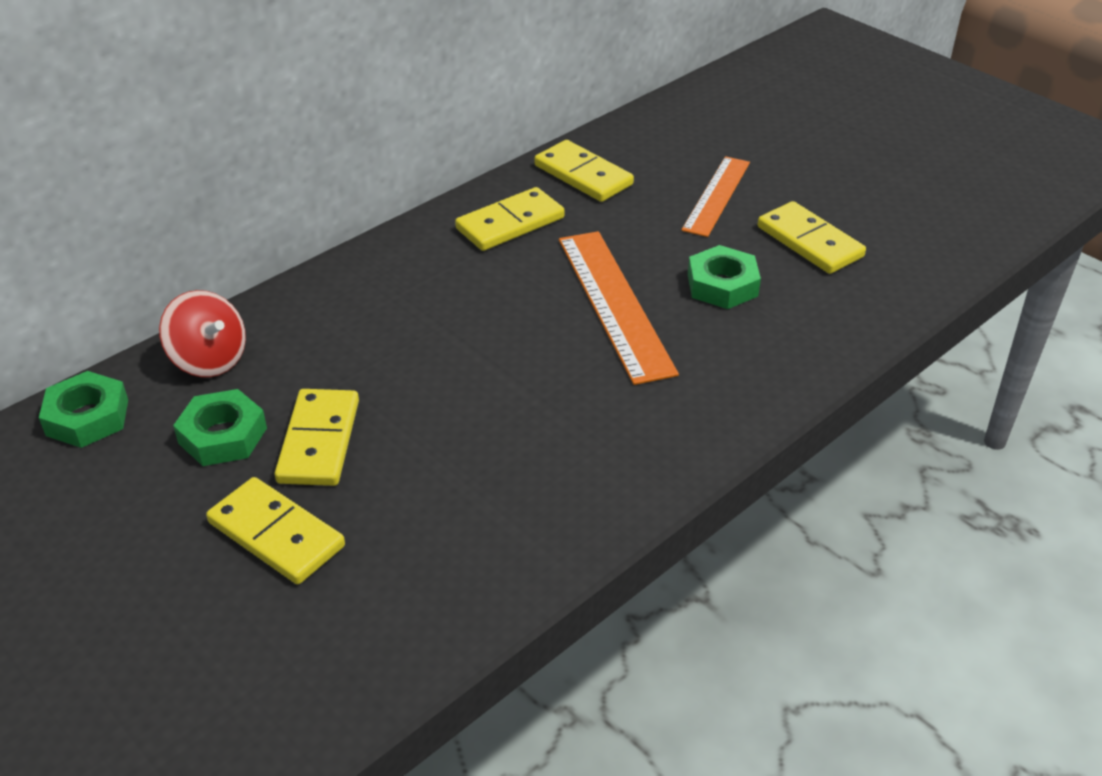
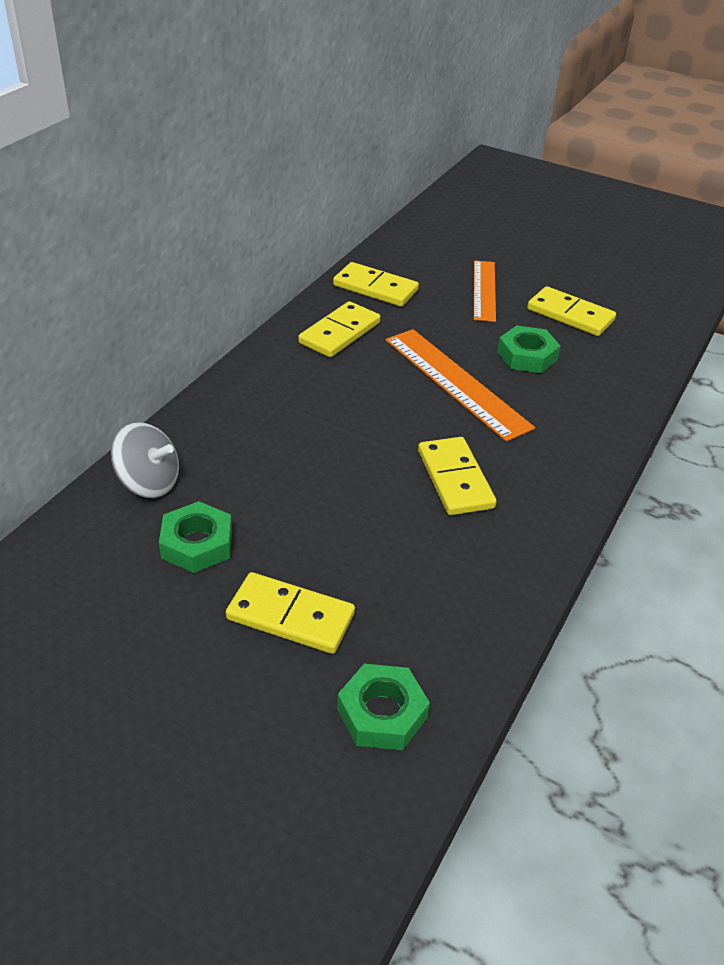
camera: 20 degrees left, 0 degrees up
green nut [39,371,128,448] -> green nut moved to [337,664,430,750]
red spinning top [159,290,246,377] -> grey spinning top [111,422,179,498]
yellow domino [274,389,359,486] -> yellow domino moved to [418,437,497,515]

